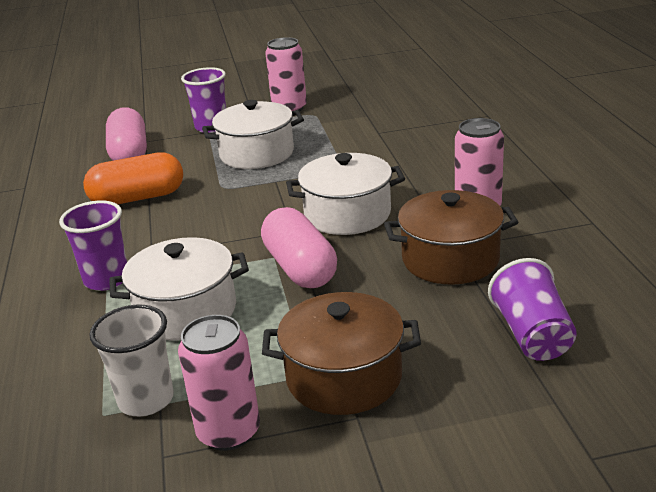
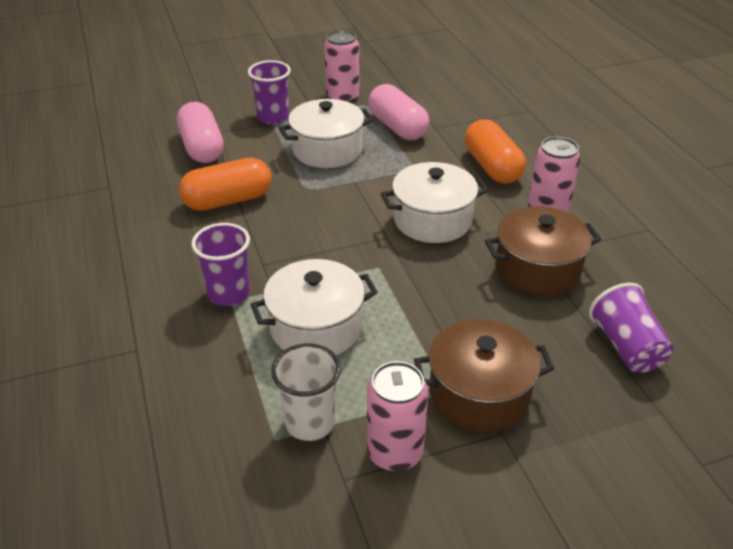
camera: 10 degrees left, 10 degrees up
pink capsule [261,207,337,288] -> pink capsule moved to [368,84,430,140]
none -> orange capsule [465,119,526,184]

